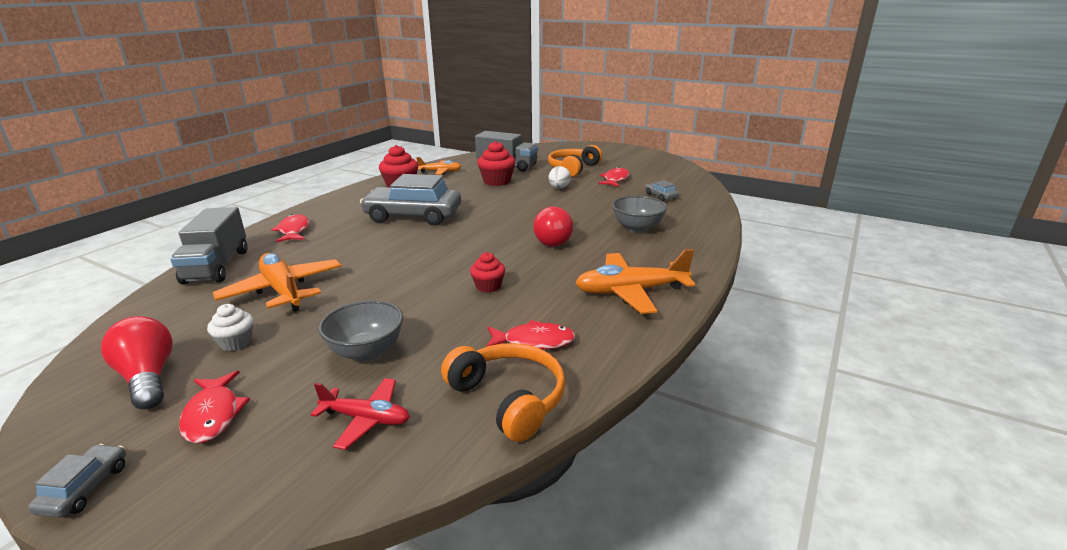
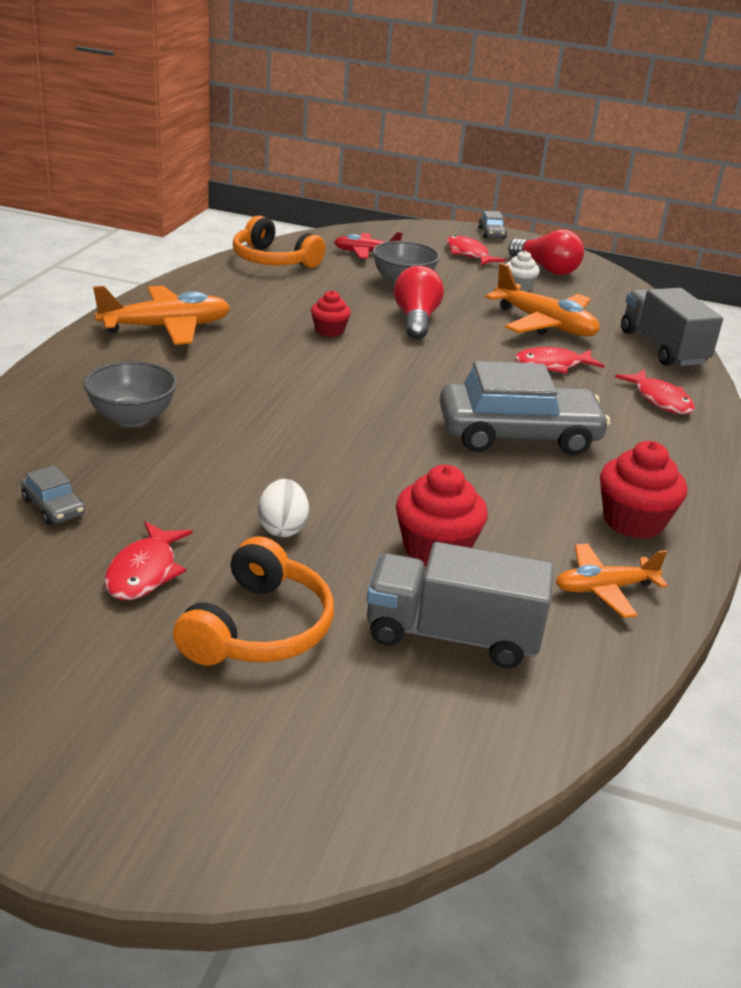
camera: 165 degrees right, 5 degrees up
red fish [486,320,576,350] -> red fish moved to [515,347,604,374]
red light bulb [533,206,573,247] -> red light bulb moved to [394,266,444,339]

